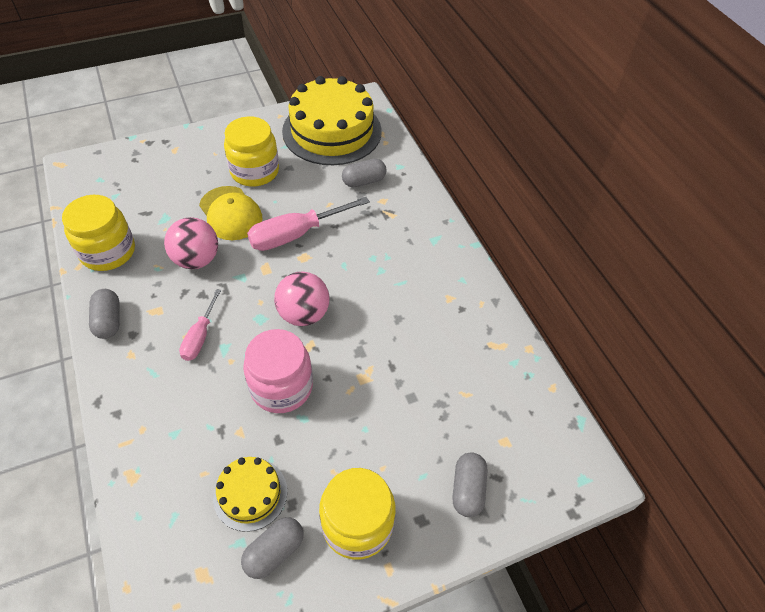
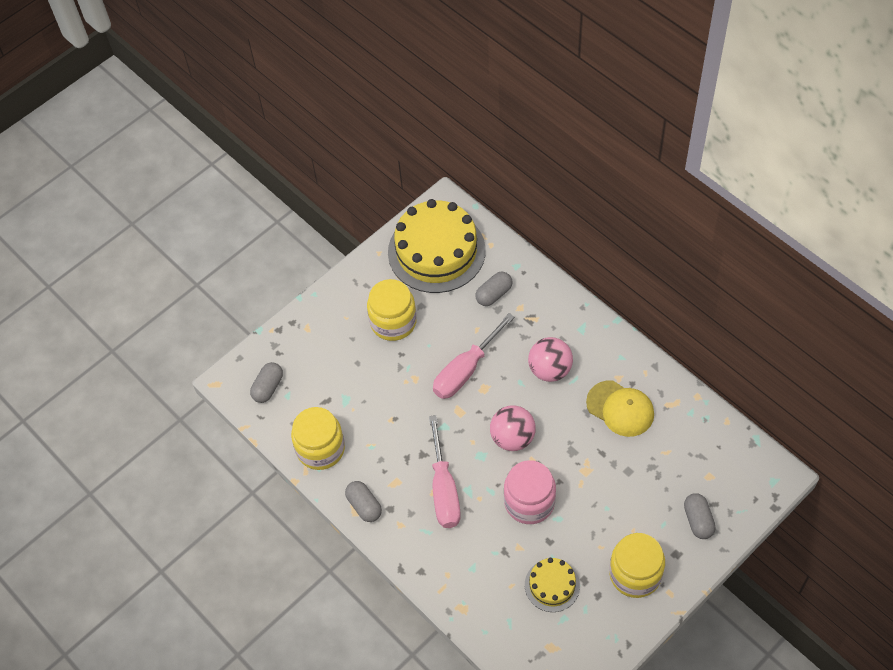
camera: 15 degrees left, 5 degrees up
pink ball [164,217,218,269] -> pink ball moved to [528,337,573,382]
pink screwdriver [179,289,222,361] -> pink screwdriver [429,415,461,528], size x1.69
yellow cap [199,186,263,240] -> yellow cap moved to [586,380,654,437]
grey capsule [241,517,304,579] -> grey capsule moved to [250,362,283,403]

